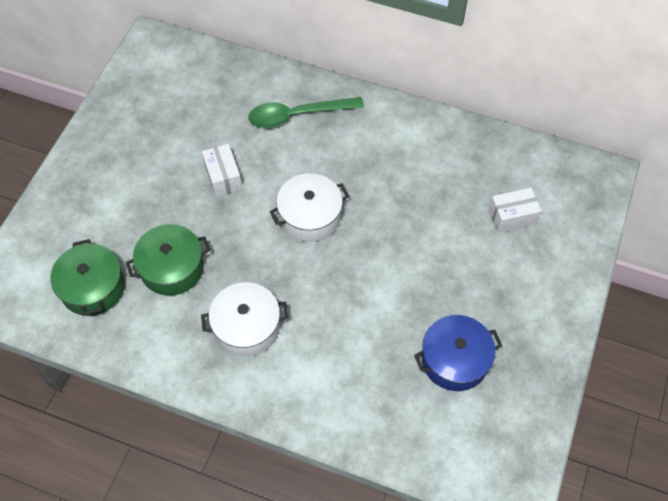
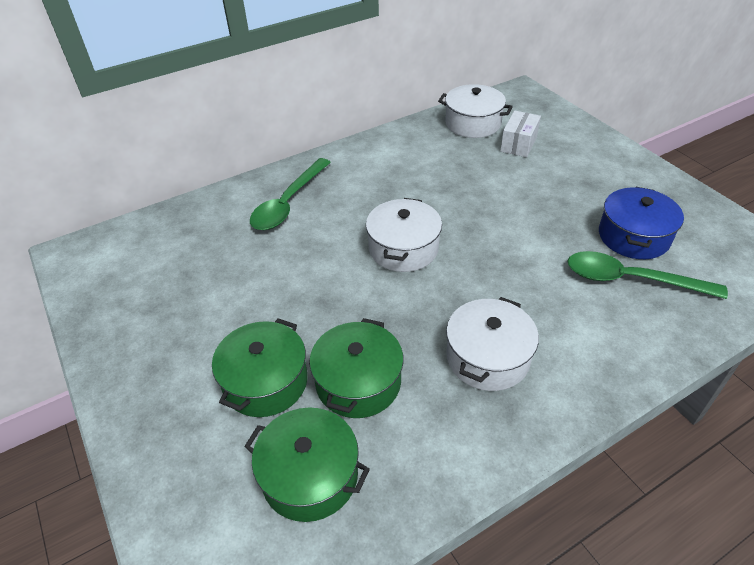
camera: 50 degrees left, 15 degrees down
white box [202,144,242,197] -> none
none -> green pot [212,318,308,417]
none -> white pot [438,84,513,138]
none -> green spoon [568,251,728,299]

